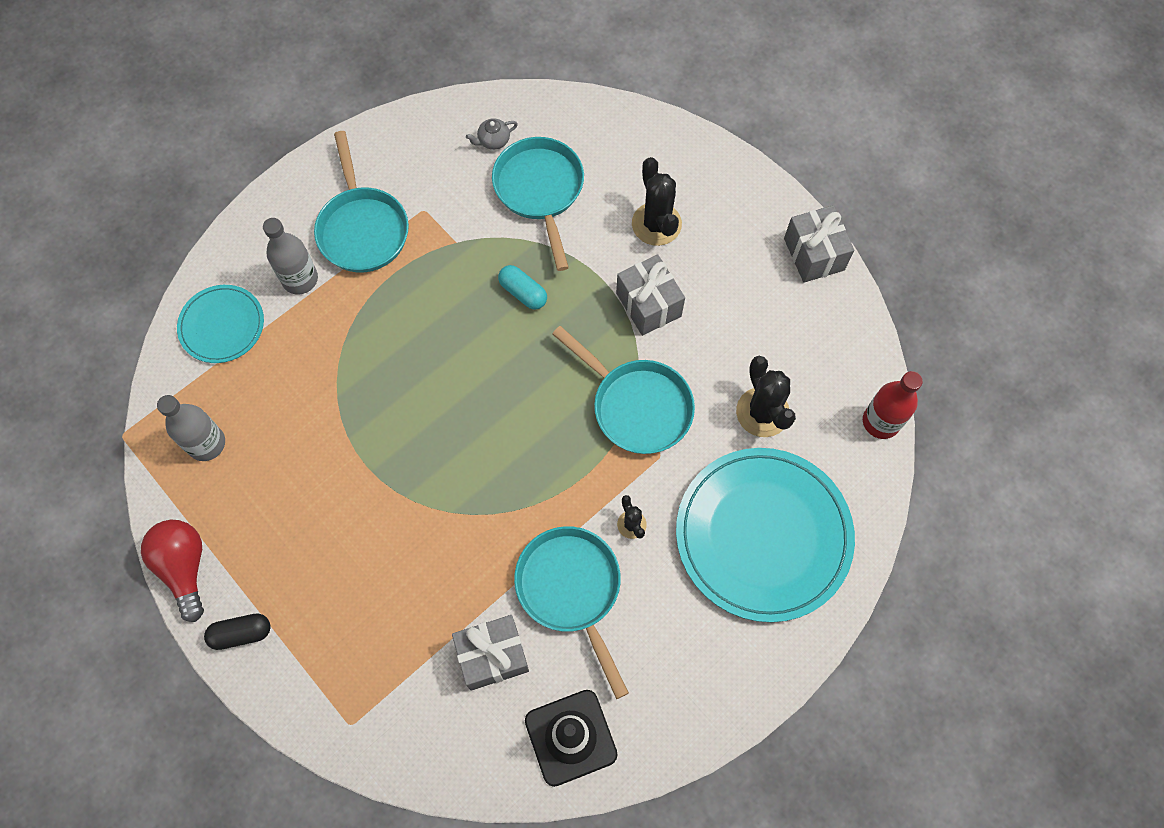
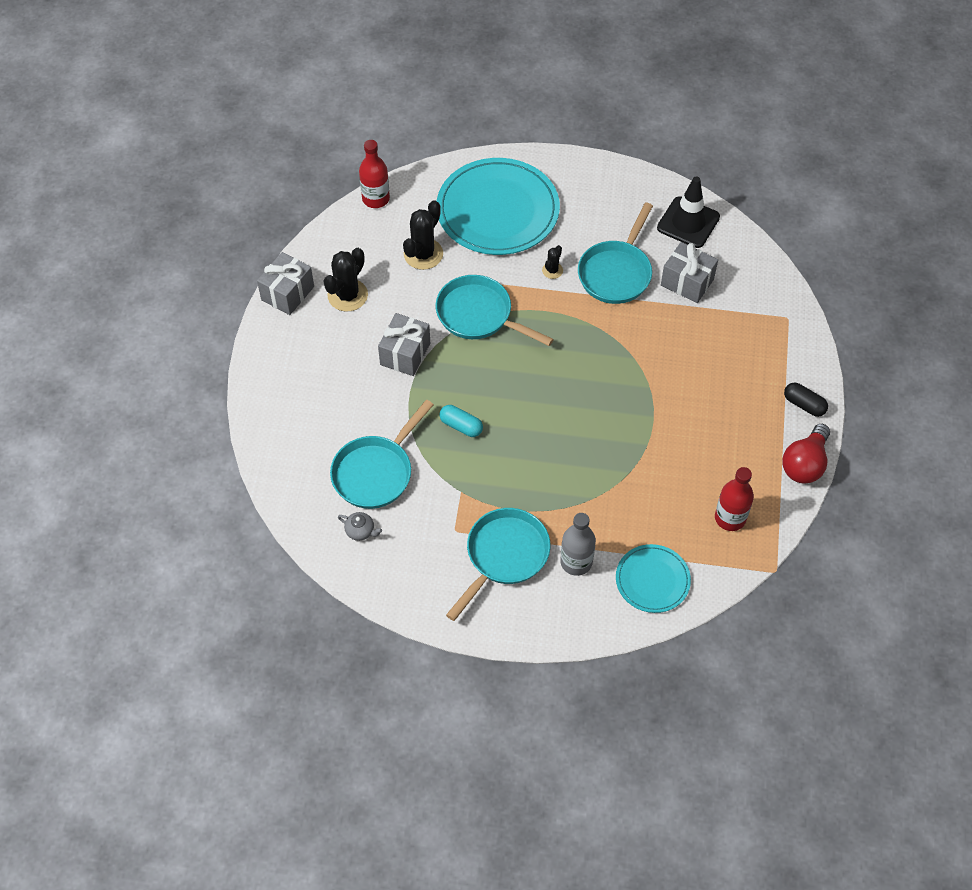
camera: 130 degrees left, 10 degrees down
grey bottle [157,395,225,461] -> red bottle [715,467,754,531]
turquoise capsule [498,265,547,310] -> turquoise capsule turned 60 degrees counterclockwise [439,405,483,437]
turquoise pan [552,326,695,454] -> turquoise pan turned 60 degrees counterclockwise [435,275,554,346]
black cactus [632,157,682,246] -> black cactus moved to [324,248,368,312]

